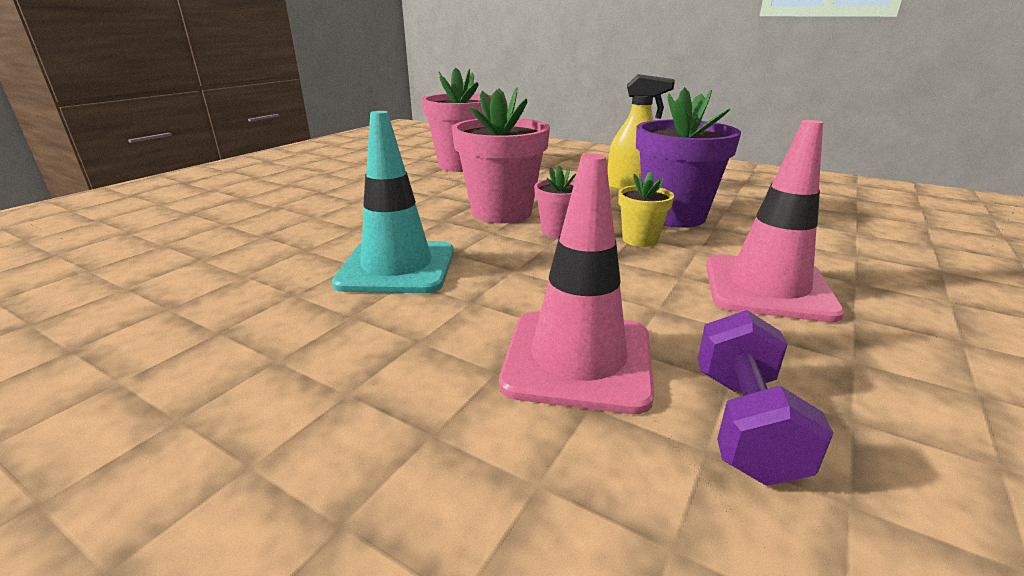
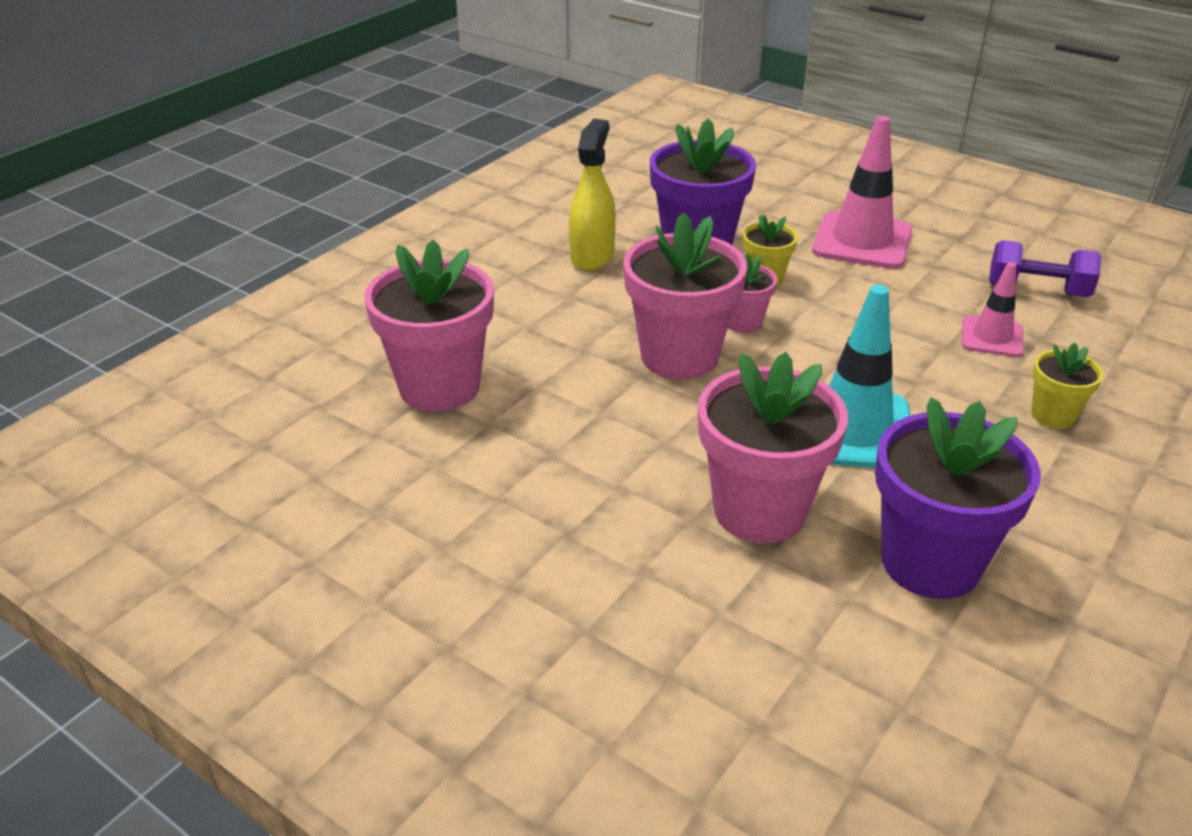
camera: 85 degrees left, 10 degrees up
pink traffic cone [499,154,654,414] -> pink traffic cone [962,262,1024,357], size x0.57
none -> pink flower pot [698,352,848,543]
none -> purple flower pot [875,398,1041,599]
none -> yellow flower pot [1032,343,1103,429]

